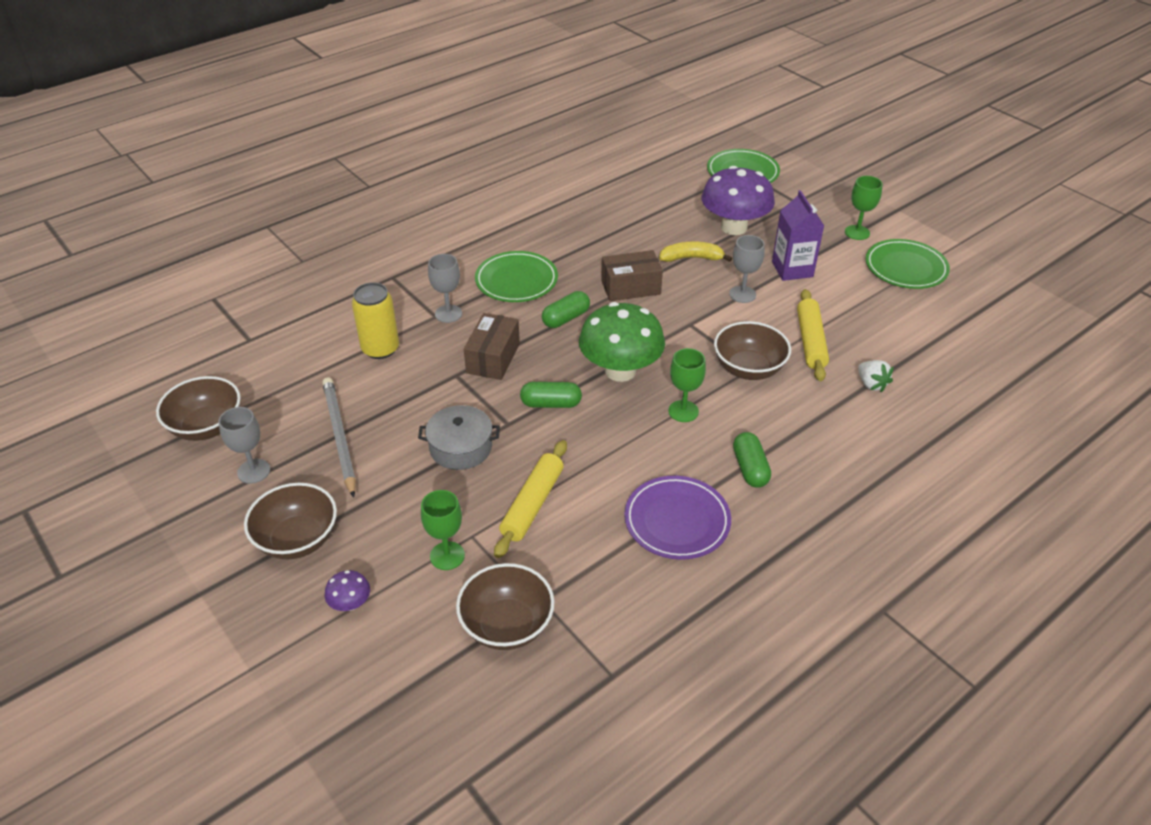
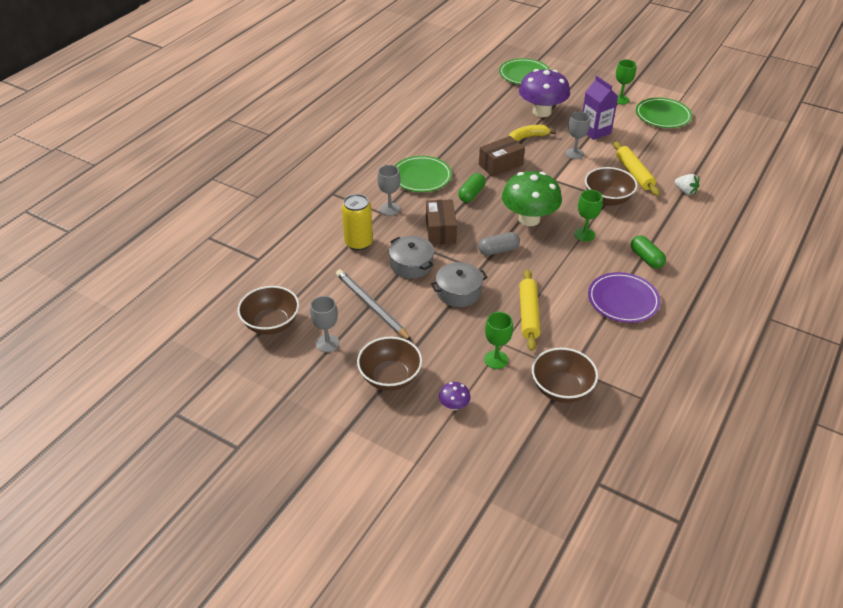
camera: 20 degrees left, 0 degrees up
green capsule [520,382,582,408] -> grey capsule [478,232,520,256]
none -> grey pot [389,236,434,279]

